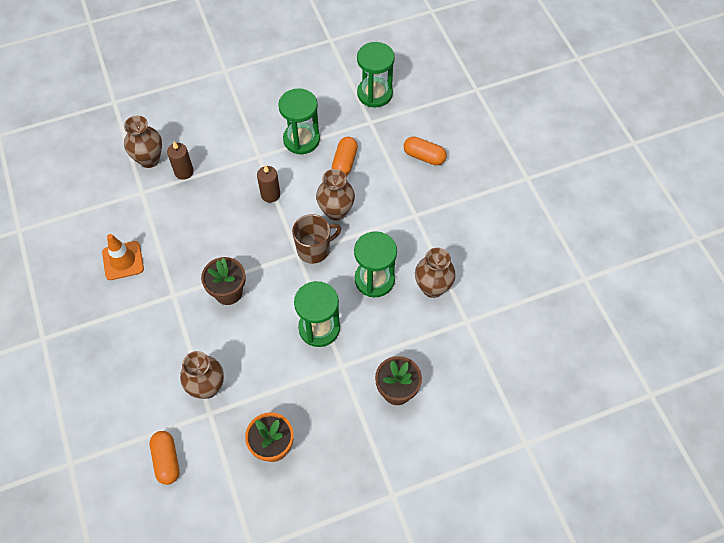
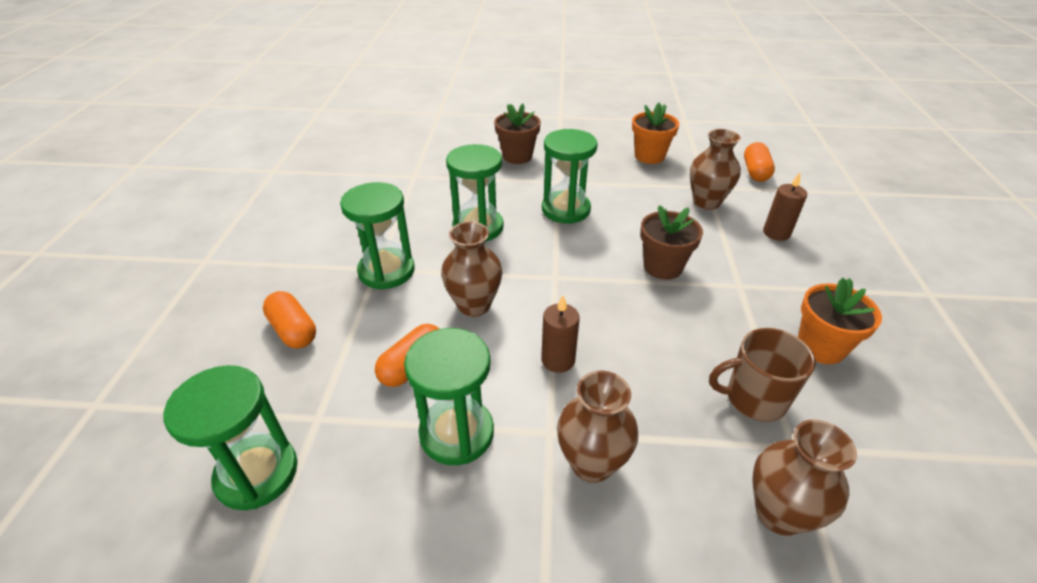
camera: 155 degrees left, 20 degrees down
orange traffic cone [102,234,144,280] -> orange flower pot [798,278,882,364]
brown candle [167,142,194,180] -> brown candle moved to [763,172,807,241]
brown mug [292,214,341,264] -> brown mug moved to [709,328,816,422]
brown vase [415,248,456,298] -> brown vase moved to [557,371,638,483]
none -> green hourglass [340,182,415,290]

